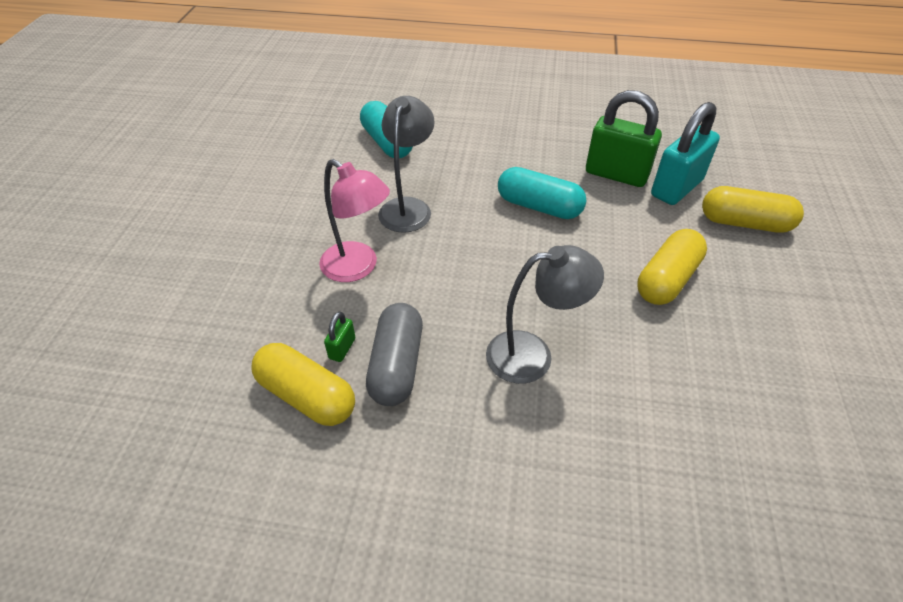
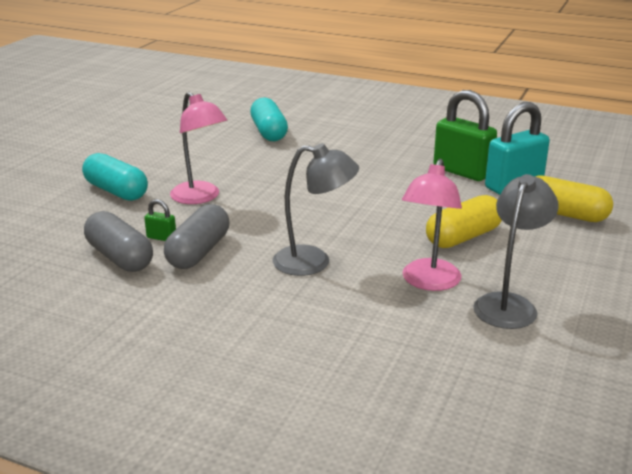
camera: 15 degrees right, 20 degrees down
yellow capsule [251,343,355,426] -> grey capsule [84,211,153,272]
green padlock [324,311,355,362] -> green padlock turned 75 degrees clockwise [144,199,176,241]
grey lamp [378,96,435,233] -> grey lamp moved to [473,174,559,329]
turquoise capsule [498,167,587,219] -> turquoise capsule moved to [82,153,148,201]
none -> pink lamp [402,159,462,291]

